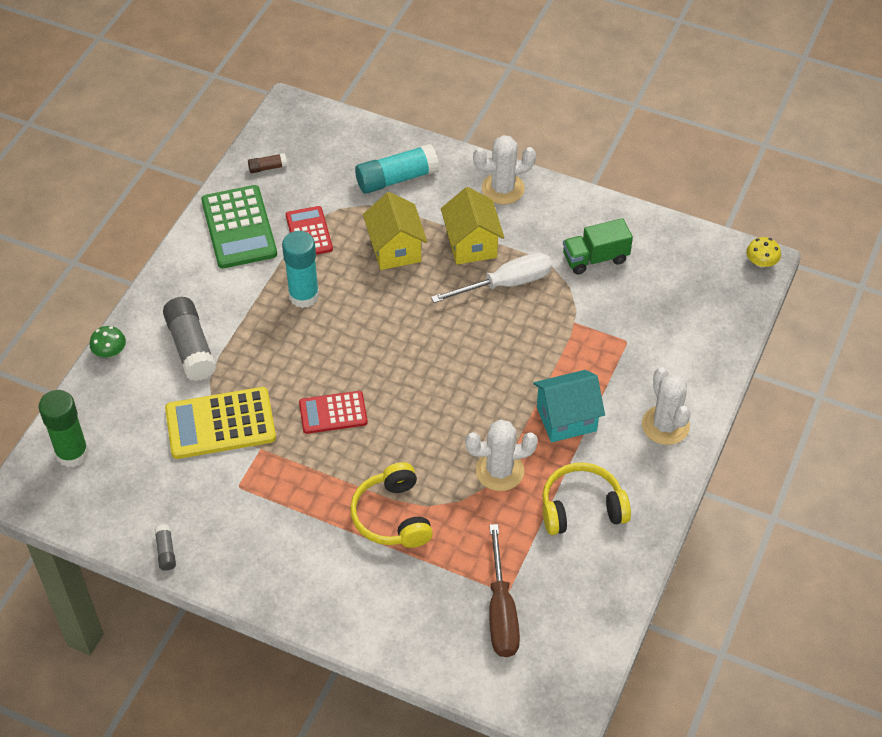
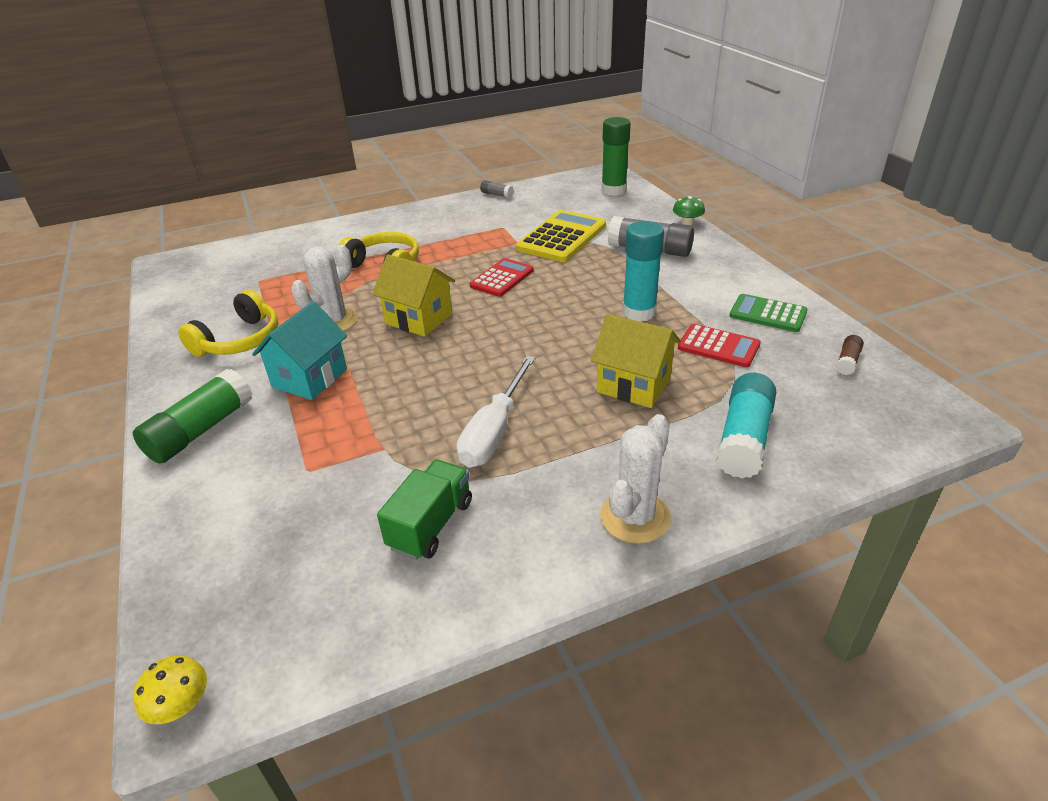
camera: 135 degrees right, 15 degrees down
green calculator [201,185,277,269] -> green calculator [730,294,808,332], size x0.62
yellow house [441,187,504,264] -> yellow house moved to [372,255,455,337]
brown screwdriver [489,524,520,657] -> none
white cactus [642,367,690,445] -> green glue stick [133,369,253,464]

